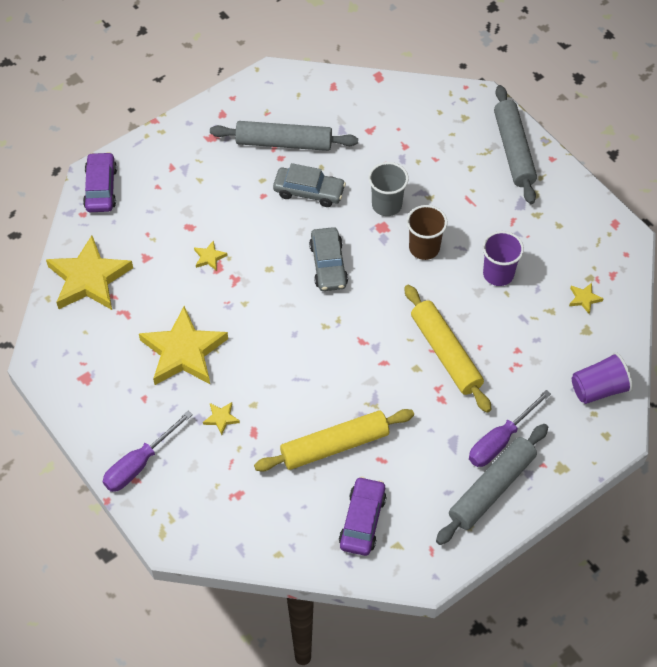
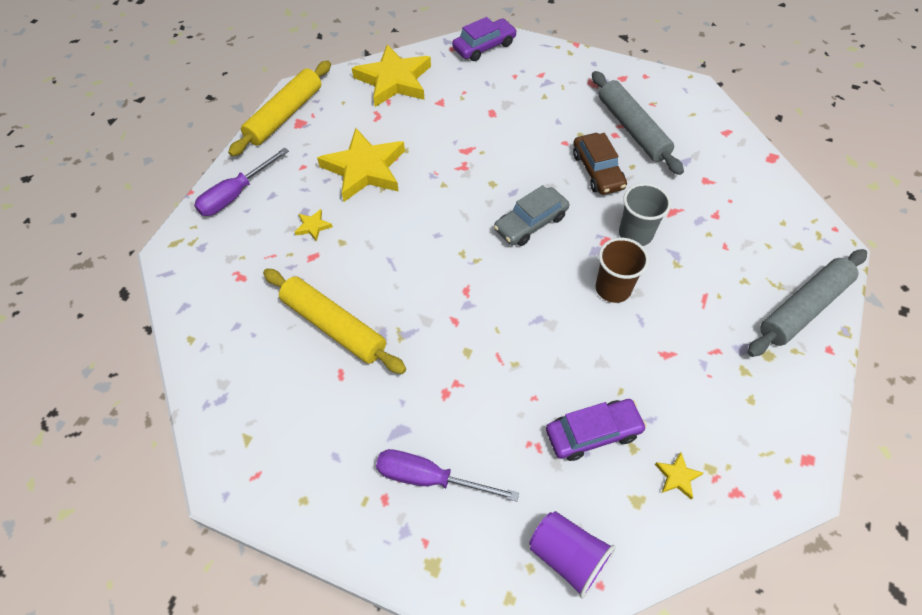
camera: 60 degrees right, 0 degrees up
purple screwdriver [103,411,193,492] -> purple screwdriver turned 60 degrees counterclockwise [194,148,289,216]
yellow star [194,240,228,271] -> none
grey car [273,163,346,207] -> brown car [573,133,627,195]
purple car [339,476,386,556] -> purple car moved to [546,399,647,461]
yellow rolling pin [404,285,492,413] -> yellow rolling pin moved to [228,61,331,157]
grey rolling pin [436,424,548,545] -> none
purple cup [482,231,524,286] -> none

